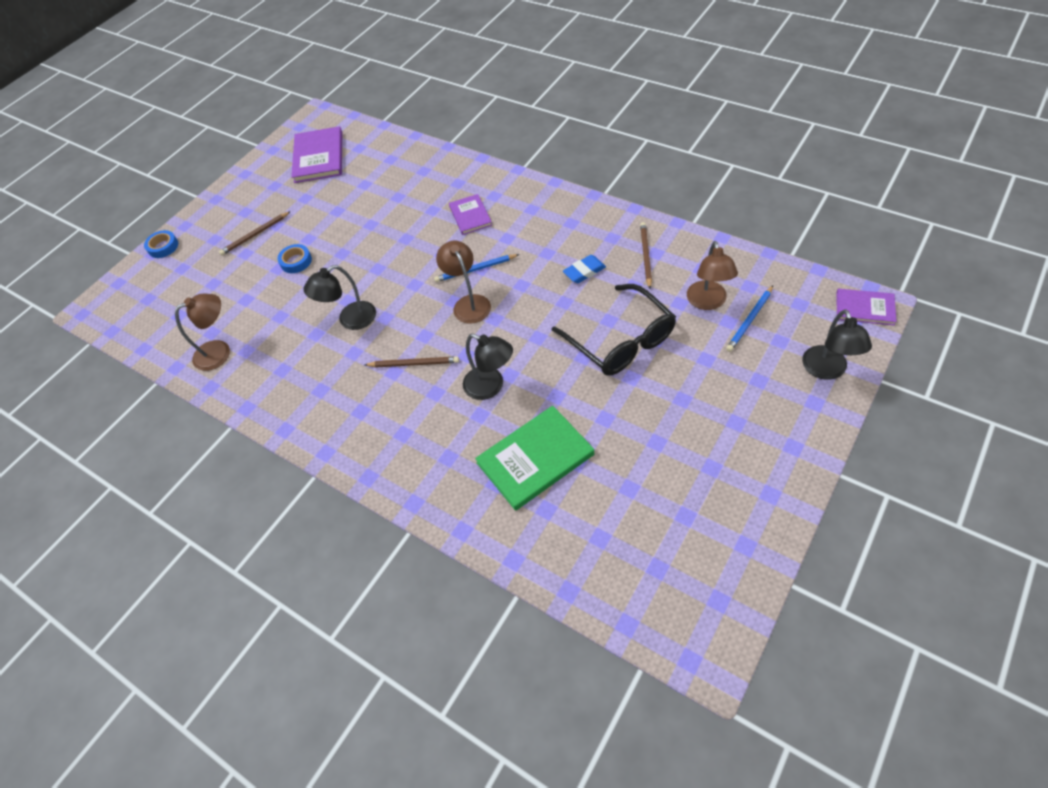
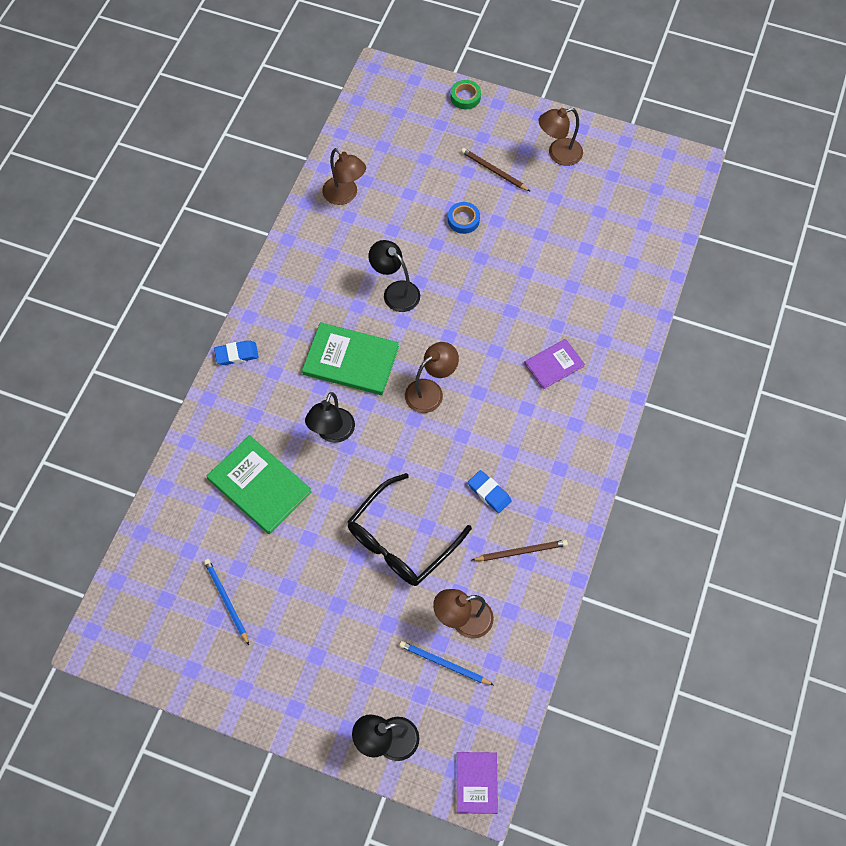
camera: 70 degrees right, 10 degrees up
blue tape [144,230,178,258] -> green tape [451,80,481,109]
purple book [291,126,342,183] -> none
brown pencil [364,356,459,367] -> green book [302,322,399,395]
blue pencil [434,254,520,282] -> blue pencil moved to [204,559,249,645]
none -> blue eraser [214,340,259,365]
none -> brown lamp [538,108,583,166]

